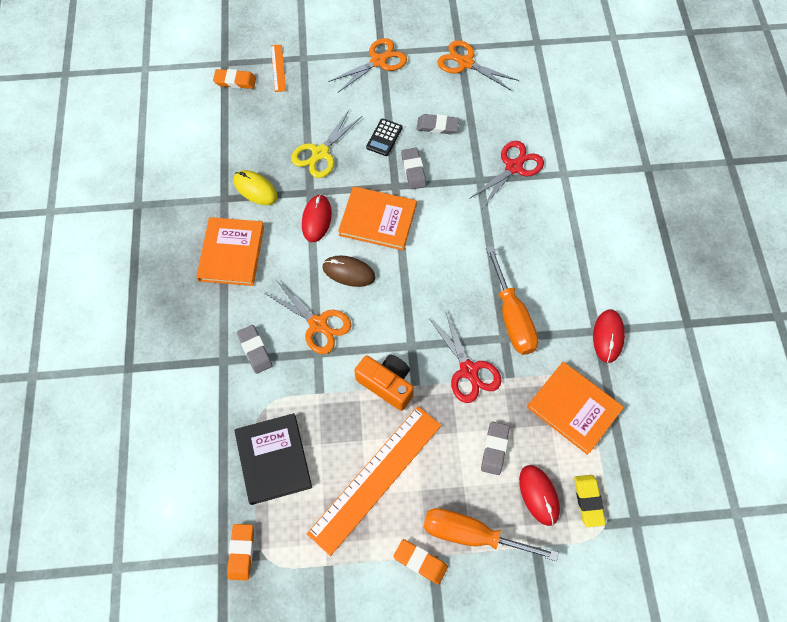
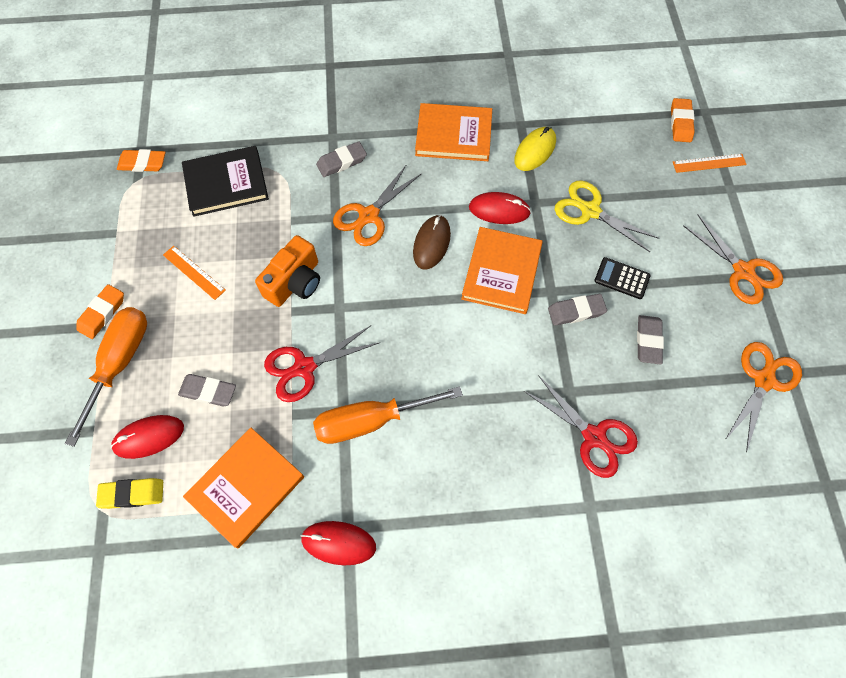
camera: 90 degrees right, 0 degrees up
orange ruler [307,406,441,556] -> orange ruler [163,246,226,300], size x0.44

